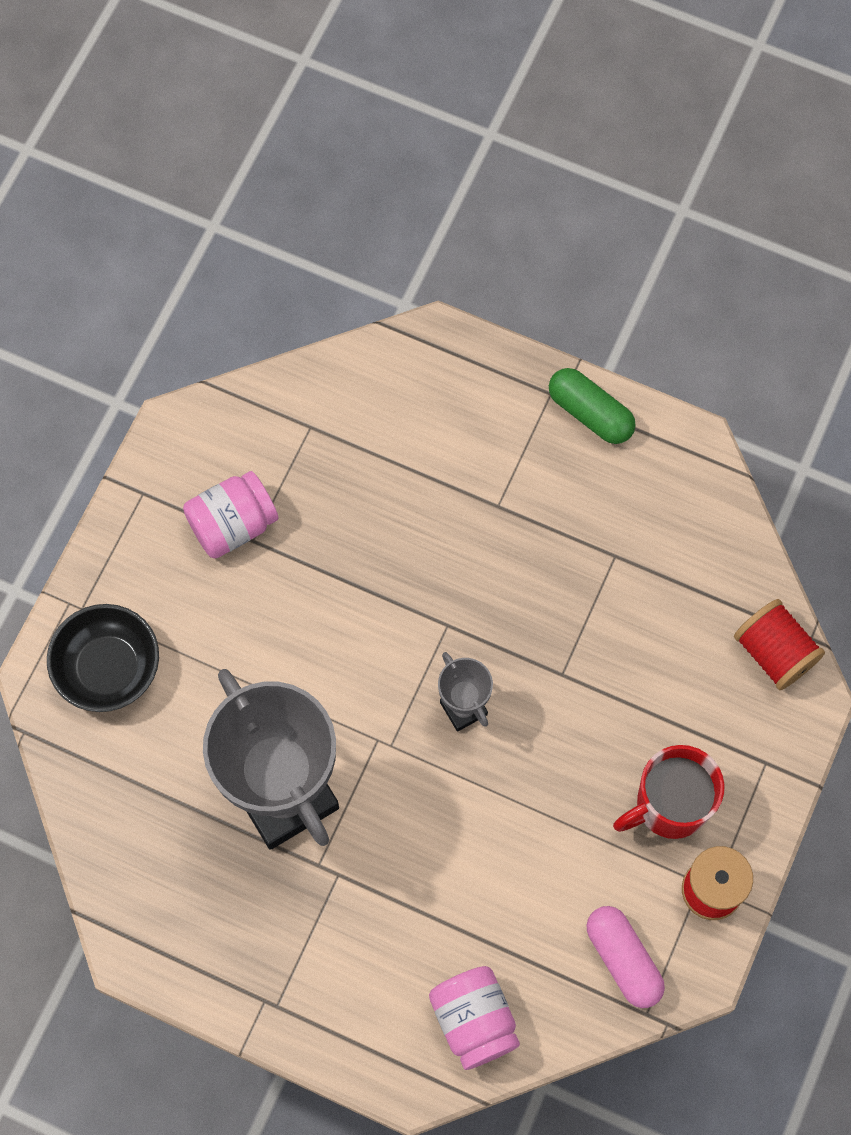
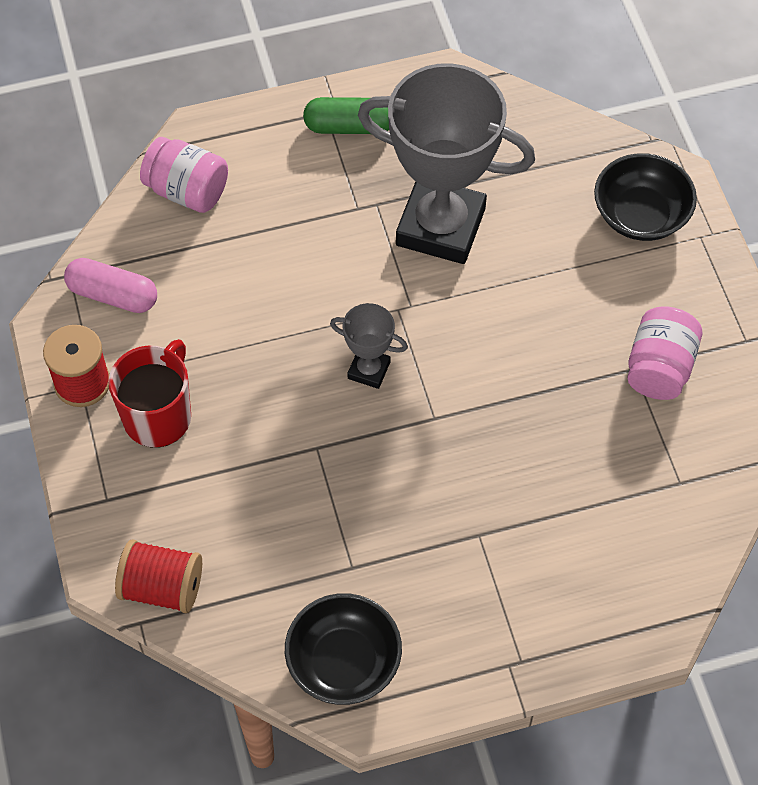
camera: 140 degrees right, 10 degrees down
green capsule [549,368,636,444] -> green capsule moved to [303,97,389,134]
none -> black bowl [285,593,402,705]

